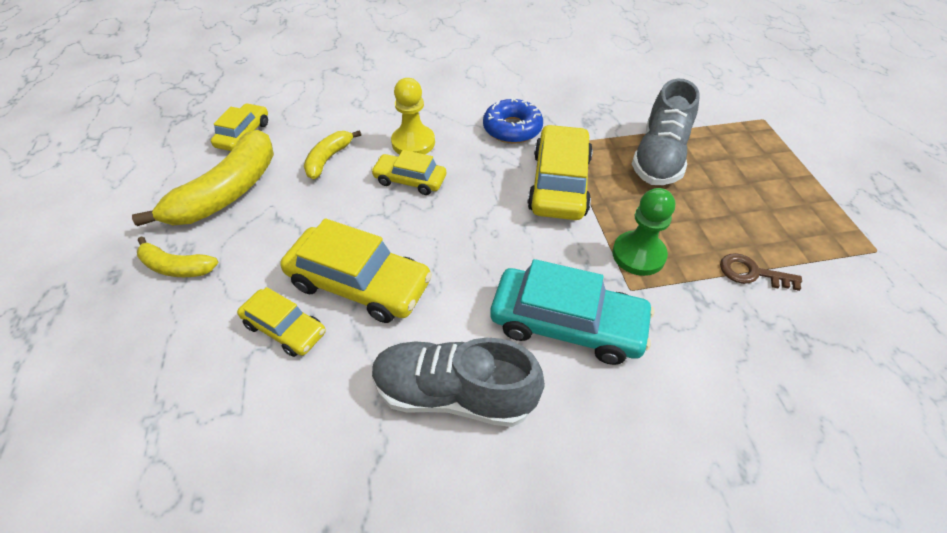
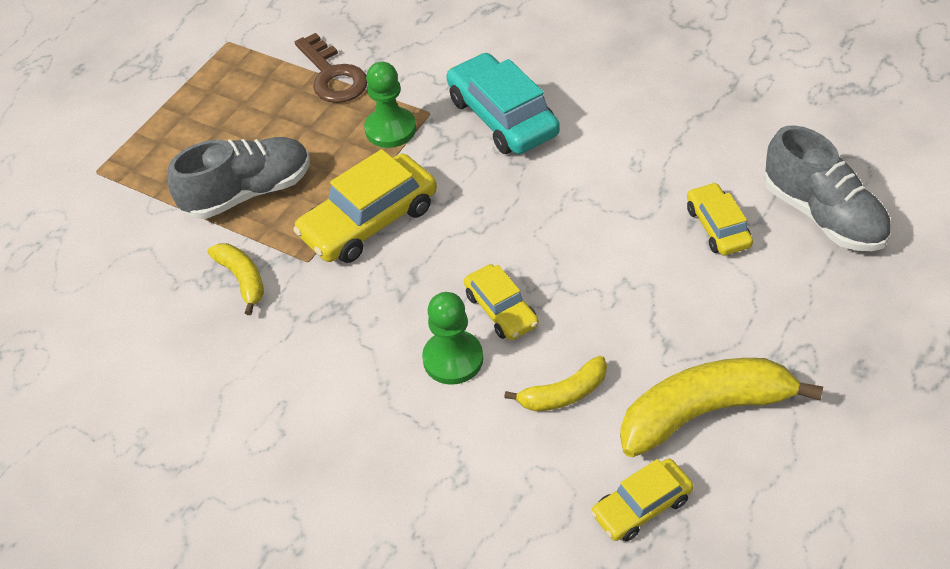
camera: 135 degrees left, 0 degrees up
yellow banana [137,236,219,277] -> yellow banana moved to [208,243,264,315]
yellow car [280,218,432,323] -> none
grey shoe [372,338,545,427] -> grey shoe moved to [764,125,891,251]
yellow pawn [391,78,435,154] -> green pawn [422,292,483,385]
blue donut [483,98,543,144] -> none
brown key [720,253,802,291] -> brown key [295,33,367,103], size x1.57

